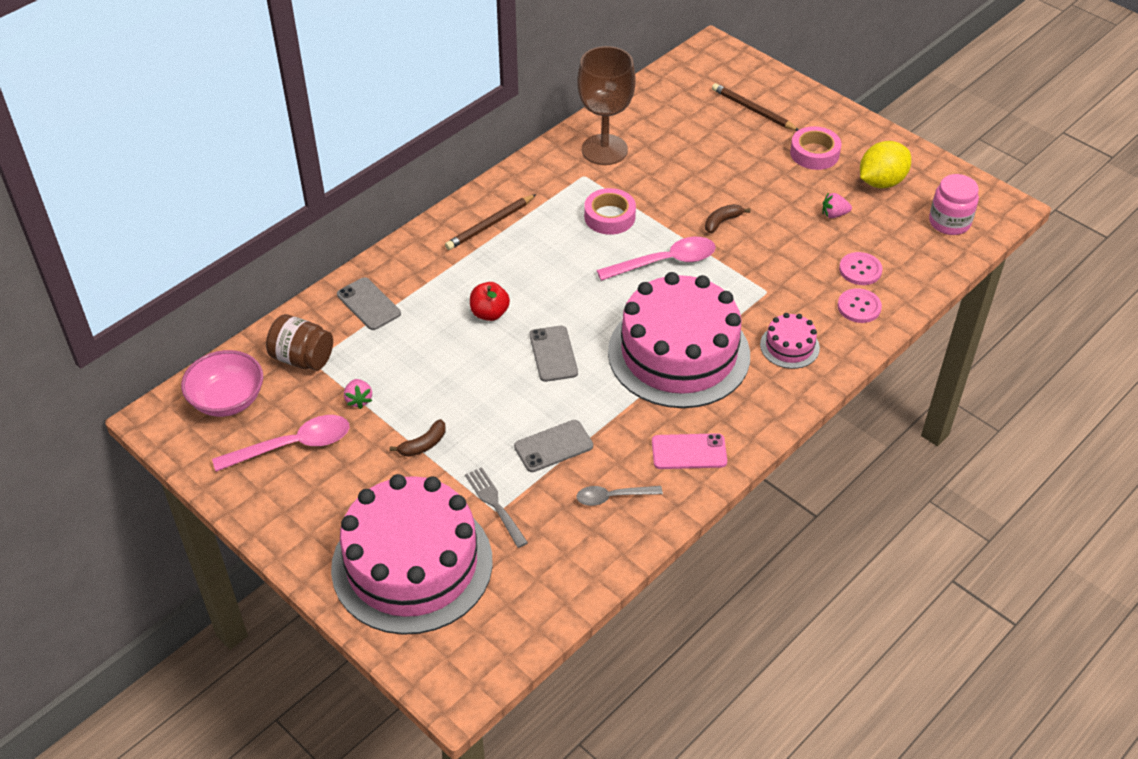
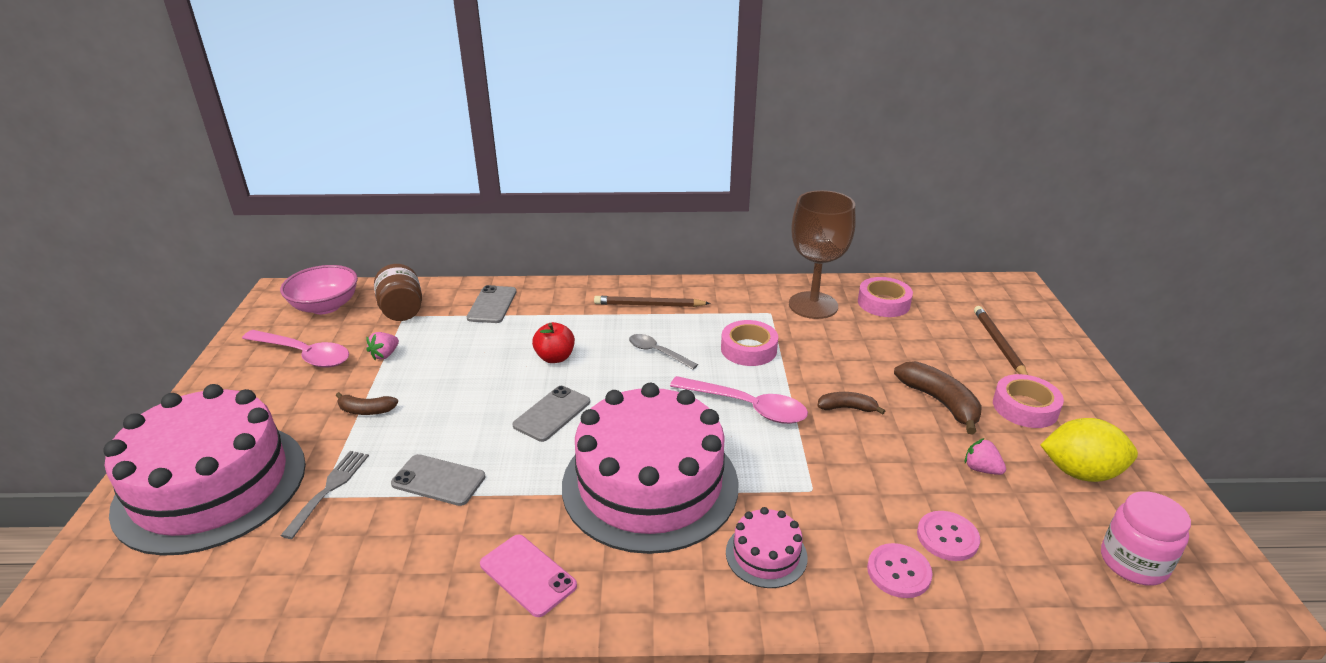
camera: 45 degrees right, 15 degrees down
grey spoon [576,486,663,506] -> grey spoon moved to [629,334,698,370]
none -> pink tape [858,277,913,317]
none -> brown banana [894,361,982,434]

